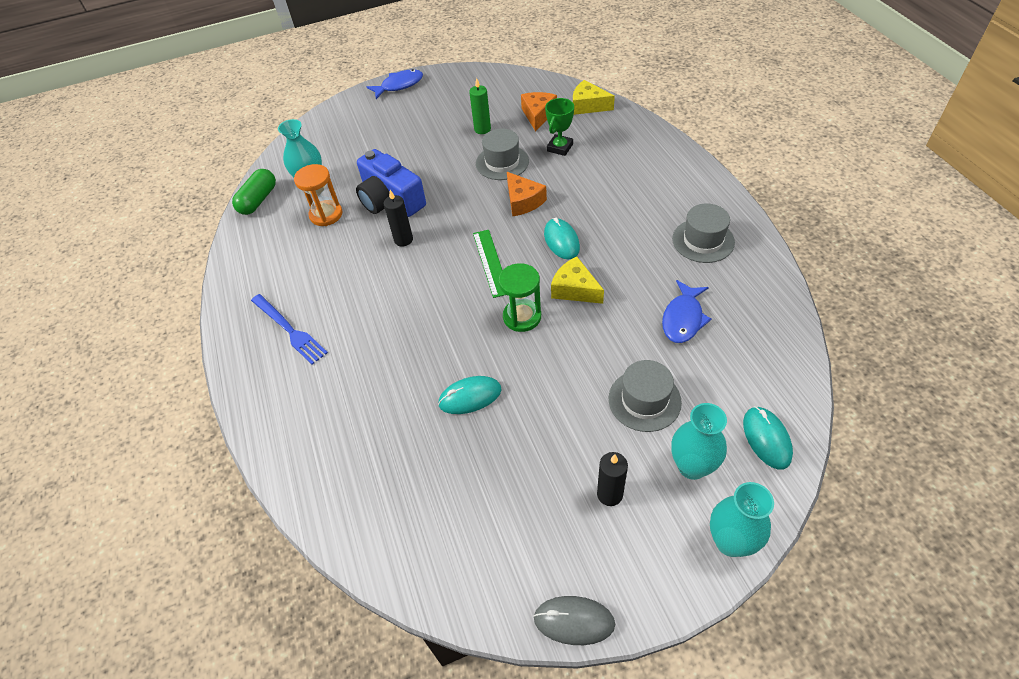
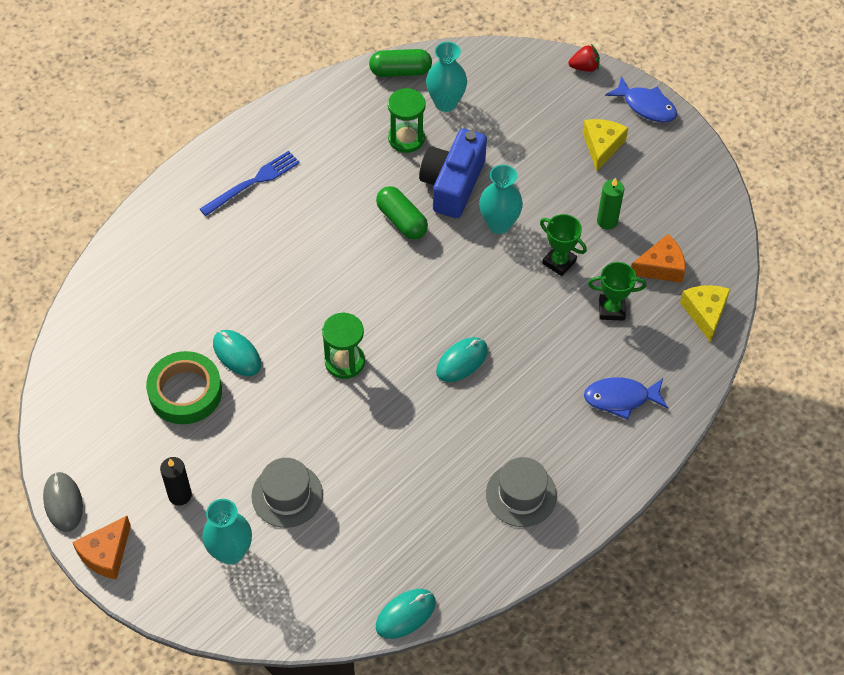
camera: 60 degrees right, 5 degrees up
blue fork [251,294,328,365] -> blue fork turned 150 degrees counterclockwise [200,151,300,216]
orange hourglass [294,164,343,226] -> green hourglass [388,88,426,153]
black candle [384,190,413,246] -> green capsule [376,186,428,239]
green ruler [473,230,506,298] -> none
grey hat [476,129,529,180] -> green trophy [540,214,587,276]
orange cheese [507,172,547,217] -> orange cheese moved to [72,516,131,580]
yellow cheese [551,256,604,304] -> yellow cheese moved to [583,119,628,171]
blue fish [662,280,712,343] -> blue fish moved to [584,377,668,420]
turquoise vase [710,482,774,557] -> turquoise vase moved to [479,164,523,234]
turquoise mouse [743,406,793,470] -> turquoise mouse moved to [376,589,436,639]
none -> green tape [146,351,222,424]
none -> red strawberry [569,44,600,72]

